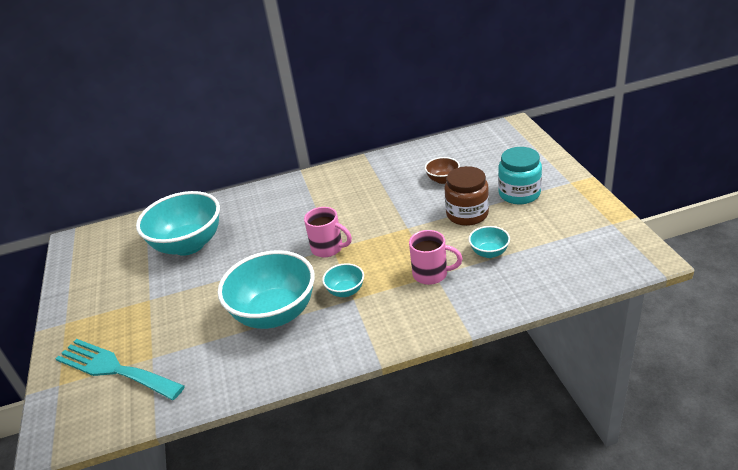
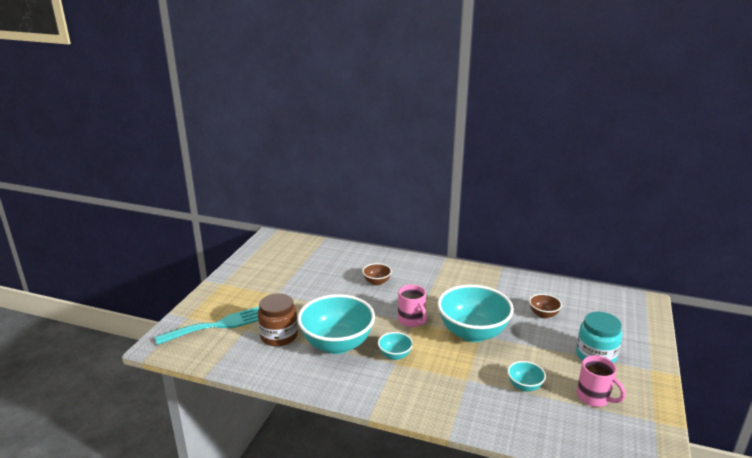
camera: 30 degrees right, 10 degrees down
turquoise fork [55,339,185,400] -> turquoise fork turned 90 degrees clockwise [155,307,259,345]
turquoise bowl [136,191,220,256] -> turquoise bowl moved to [438,285,514,342]
pink mug [409,230,462,285] -> pink mug moved to [577,355,626,407]
brown jar [445,166,489,226] -> brown jar moved to [258,293,298,346]
none -> brown bowl [362,263,392,285]

